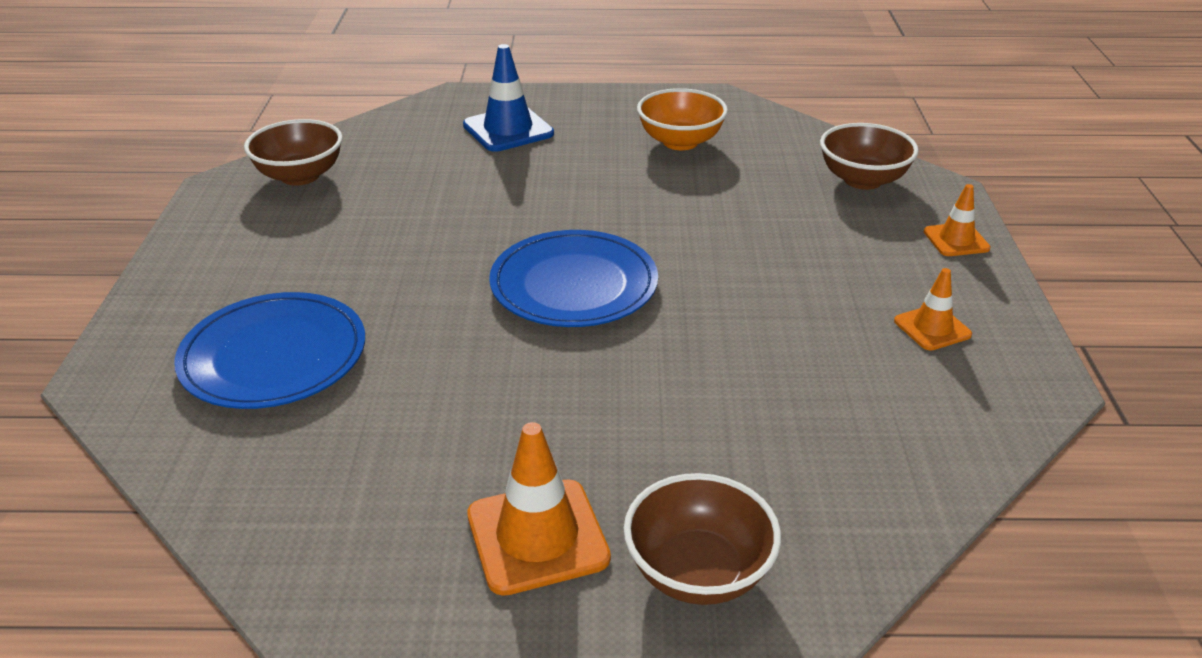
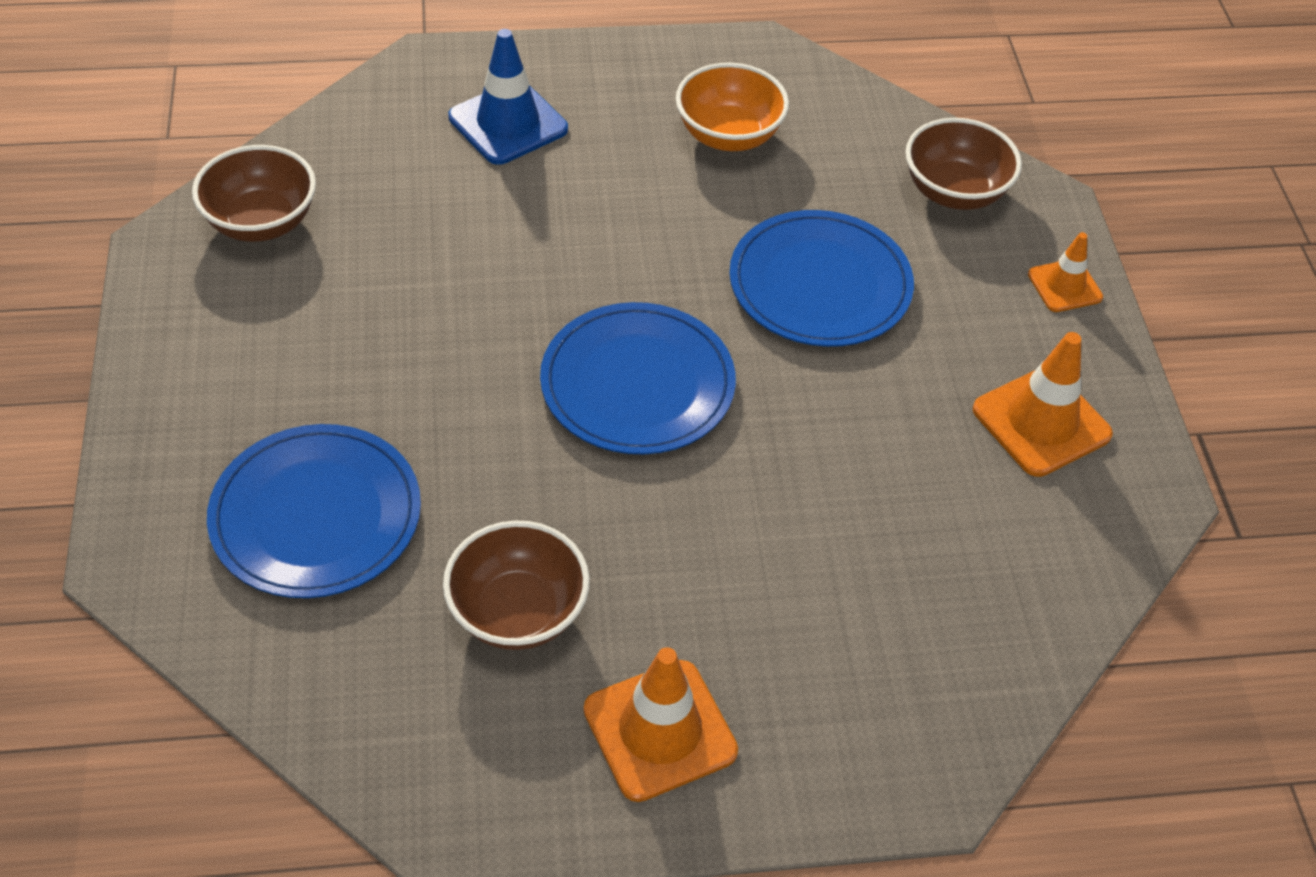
camera: 10 degrees left, 15 degrees up
brown bowl [624,473,781,605] -> brown bowl moved to [443,520,590,650]
orange traffic cone [894,268,972,350] -> orange traffic cone [973,332,1113,477], size x1.67
none -> blue plate [729,210,914,347]

